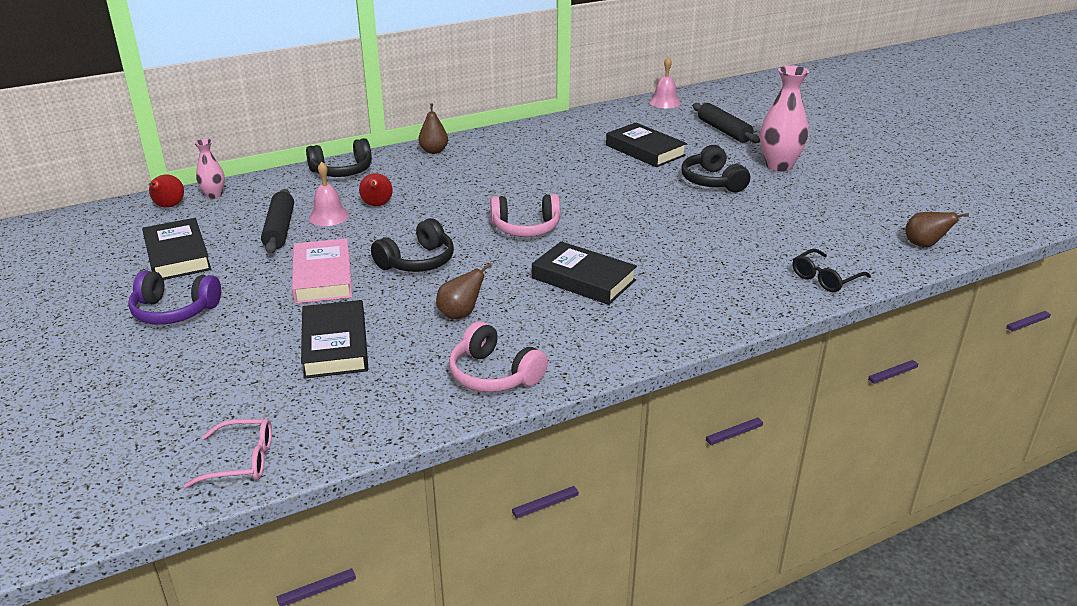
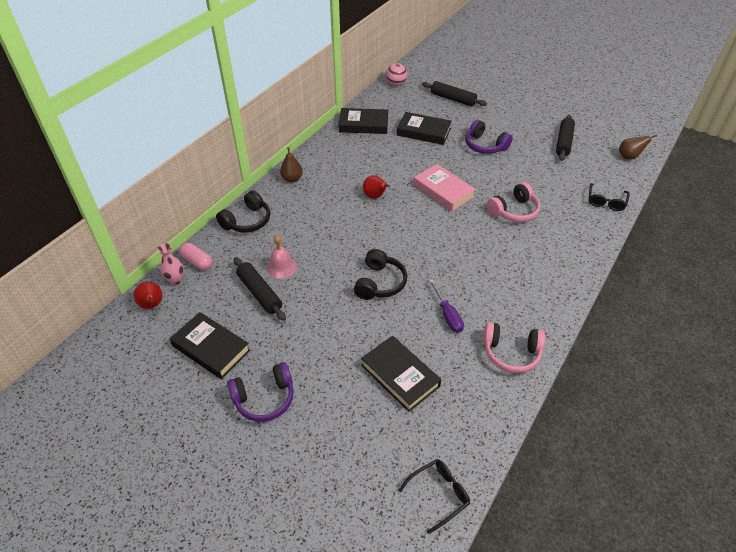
camera: 30 degrees left, 15 degrees up
pink glasses [184,419,272,488] -> black glasses [398,459,470,534]
pink book [292,238,352,304] -> pink book moved to [414,164,476,211]
red pear [359,173,393,206] -> red pear moved to [363,175,390,199]
brown pear [436,263,492,319] -> purple screwdriver [429,279,464,333]
pink headphones [490,194,560,237] -> pink headphones moved to [487,182,540,222]
black book [532,241,637,305] -> black book moved to [339,108,388,134]
pink bell [649,57,681,108] -> pink ball [386,63,407,86]
black headphones [681,145,750,192] -> purple headphones [465,120,513,154]
pink vase [760,65,809,172] -> none
none -> pink capsule [179,243,213,270]
none -> black rolling pin [556,115,575,161]

